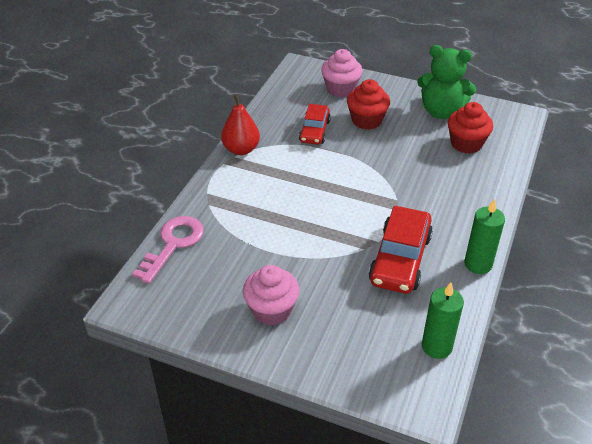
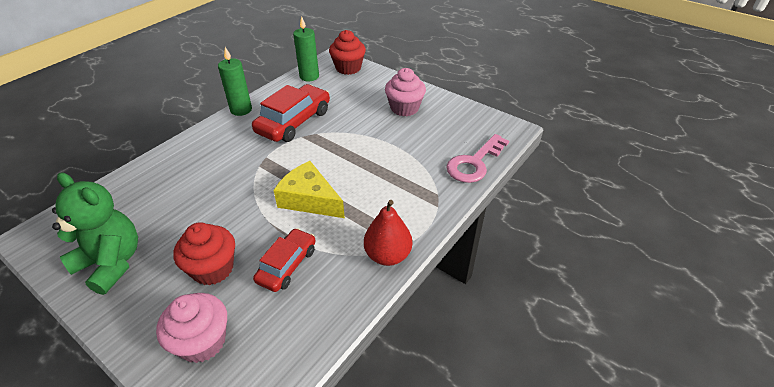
camera: 165 degrees left, 0 degrees up
red cupcake [448,102,493,154] -> red cupcake moved to [329,30,366,75]
none -> yellow cheese [273,161,345,218]

